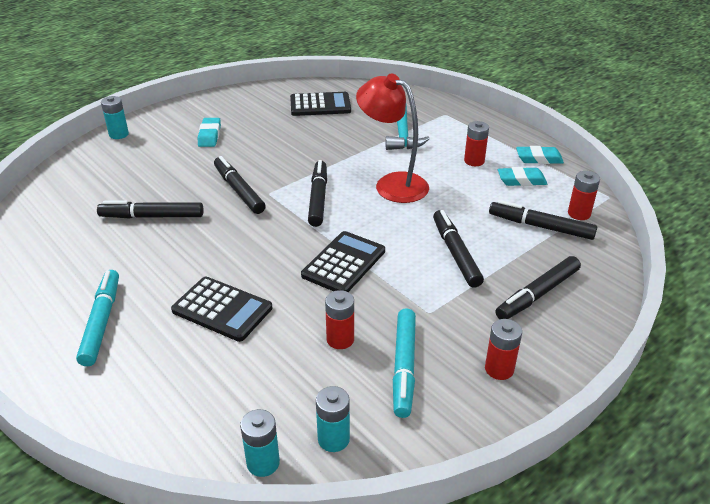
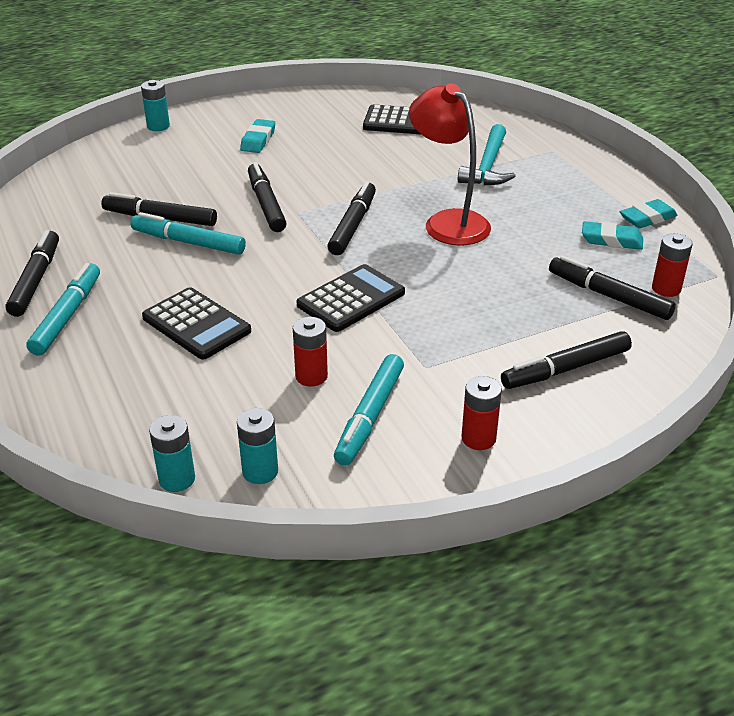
camera: 15 degrees right, 0 degrees up
black marker [433,210,484,288] -> black marker moved to [5,230,59,317]
red battery [464,121,489,166] -> none
turquoise eraser [516,146,564,164] -> turquoise eraser turned 45 degrees counterclockwise [620,199,678,228]
none -> turquoise marker [131,212,246,255]

